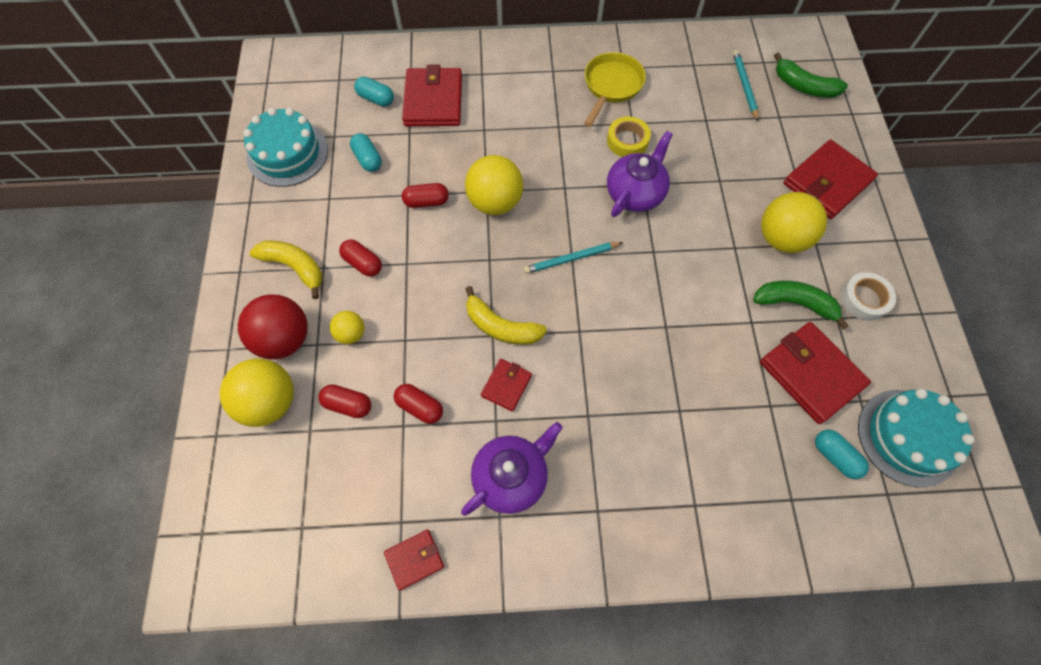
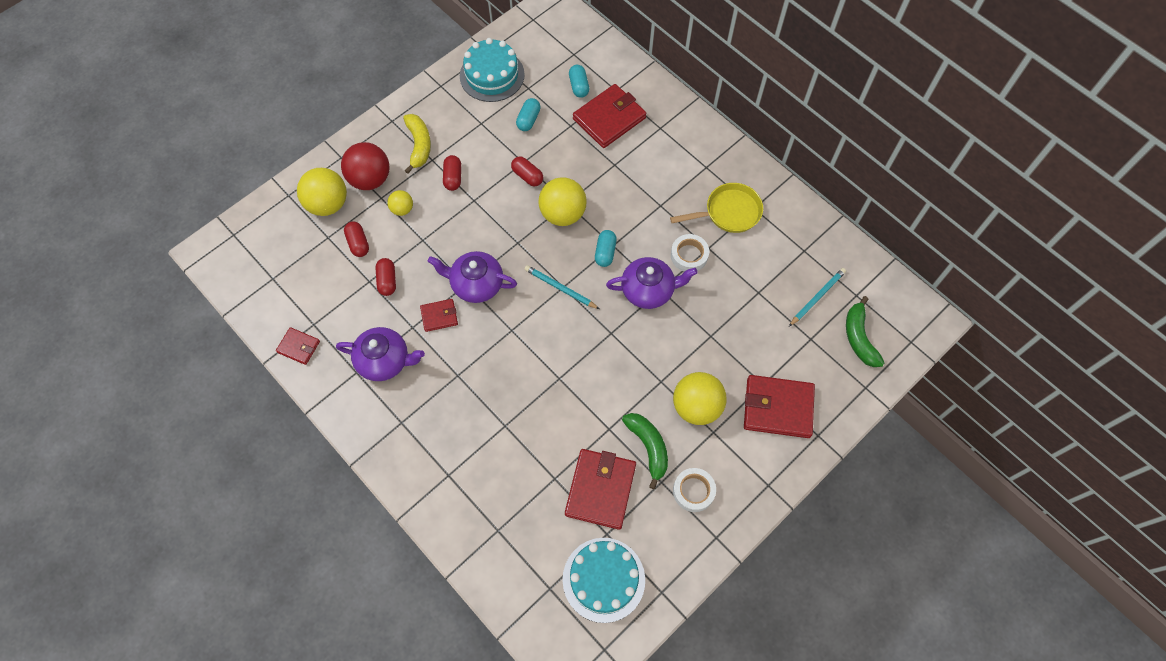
camera: 50 degrees right, 0 degrees up
yellow banana [466,286,547,345] -> purple teapot [428,251,517,303]
yellow tape [607,116,651,157] -> white tape [671,234,709,272]
turquoise capsule [815,430,869,479] -> turquoise capsule moved to [595,230,617,267]

